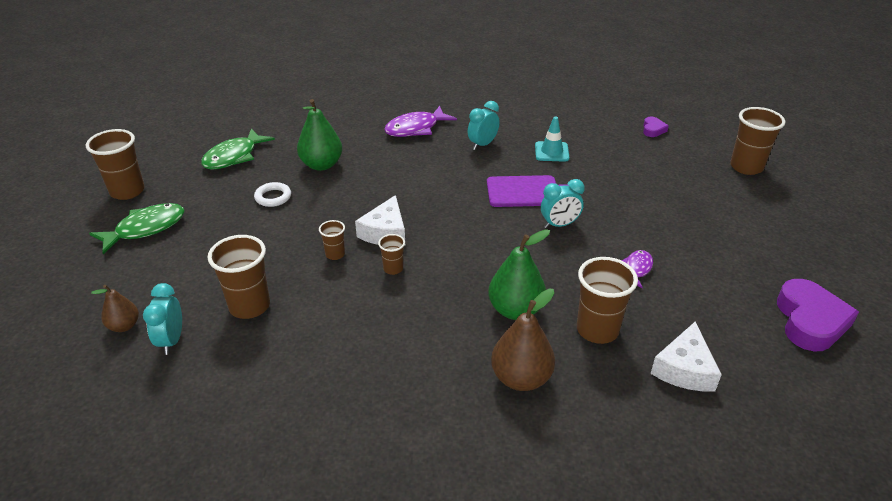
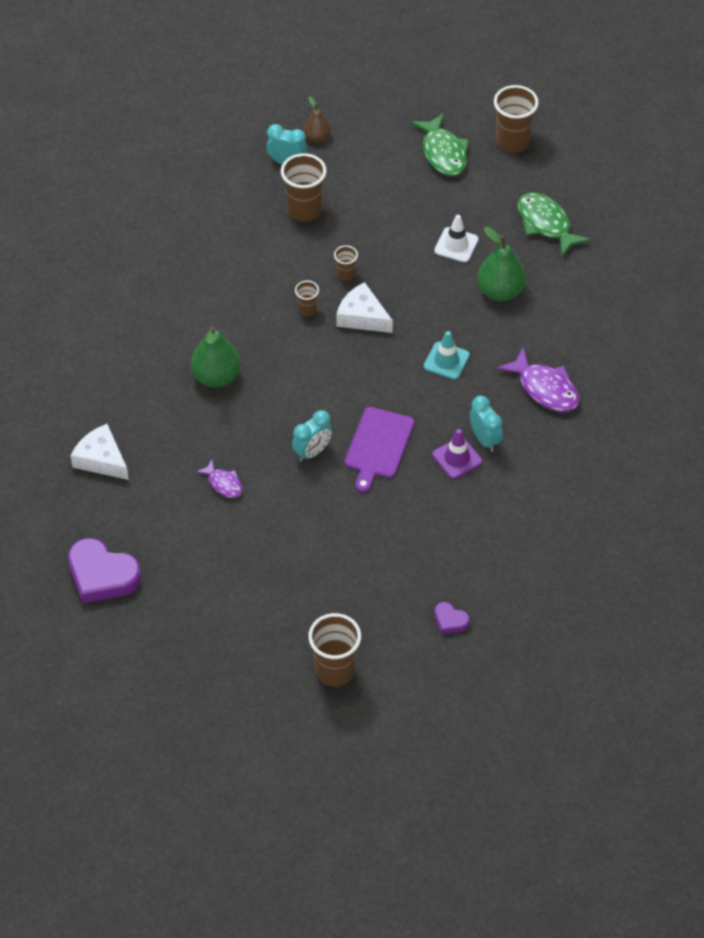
camera: 110 degrees right, 15 degrees up
white ring [254,182,291,207] -> white traffic cone [434,215,478,262]
purple fish [384,106,457,137] -> purple fish turned 150 degrees clockwise [497,348,579,412]
brown pear [491,289,555,391] -> none
turquoise traffic cone [535,117,570,162] -> turquoise traffic cone moved to [423,331,470,380]
turquoise clock [541,179,585,228] -> turquoise clock turned 135 degrees counterclockwise [292,410,332,462]
brown cup [577,257,638,344] -> none
none -> purple traffic cone [432,429,482,479]

